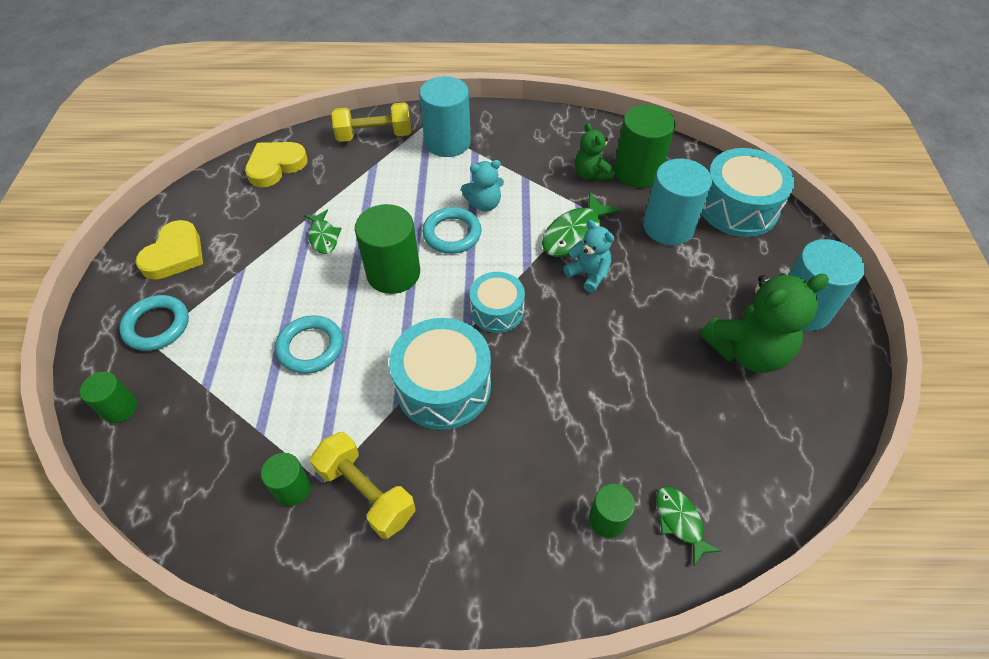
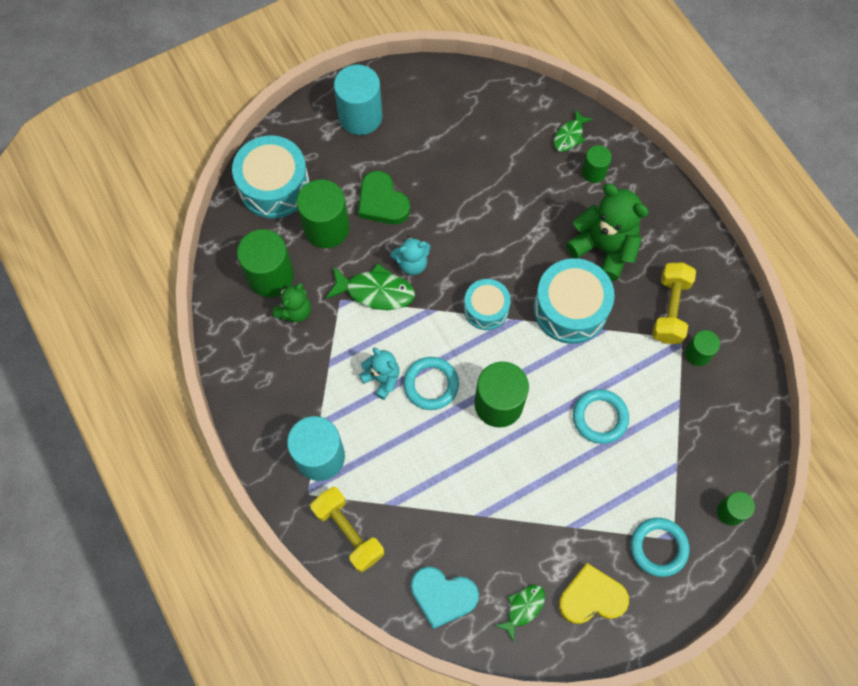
camera: 120 degrees left, 15 degrees up
yellow heart [245,142,308,187] -> turquoise heart [411,567,479,629]
green fish [304,210,342,254] -> green fish moved to [495,585,545,642]
turquoise teddy bear [563,220,614,293] -> turquoise teddy bear turned 120 degrees counterclockwise [390,236,430,275]
turquoise cylinder [643,159,712,245] -> green cylinder [297,179,349,248]
green teddy bear [700,274,829,373] -> green teddy bear moved to [566,184,649,281]
none -> green heart [358,171,410,224]

